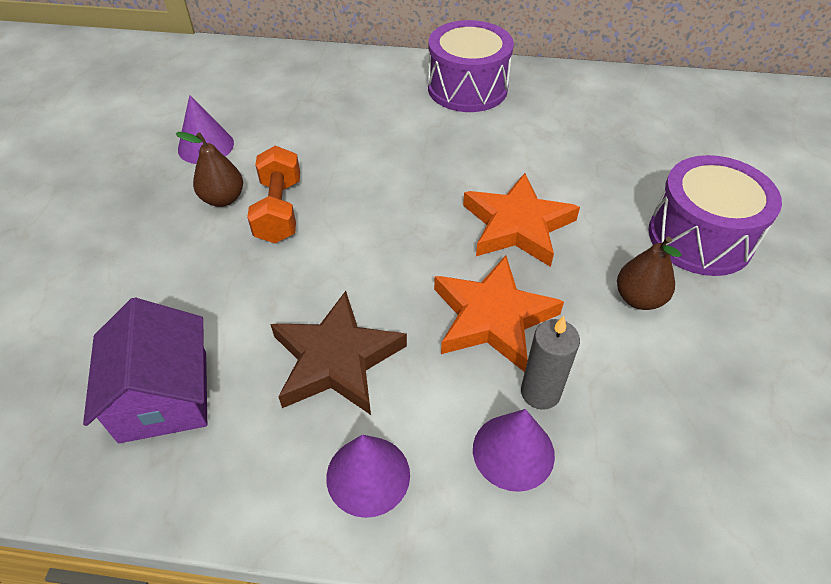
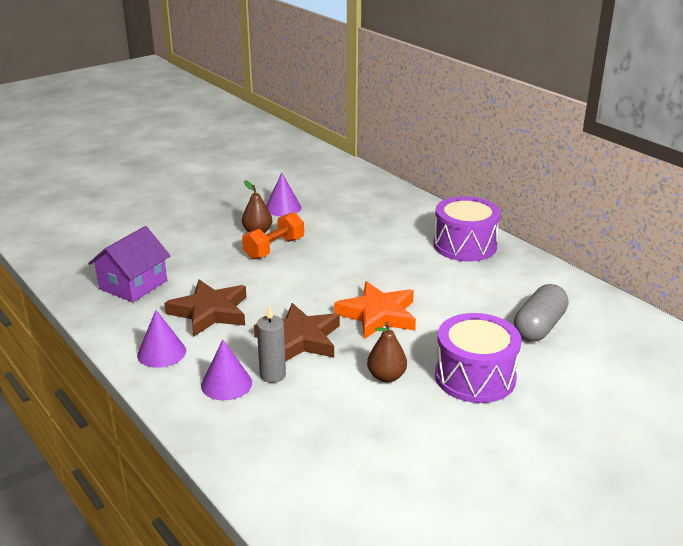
camera: 45 degrees right, 20 degrees down
orange star [434,255,564,372] -> brown star [254,303,340,361]
none -> grey capsule [514,284,569,342]

